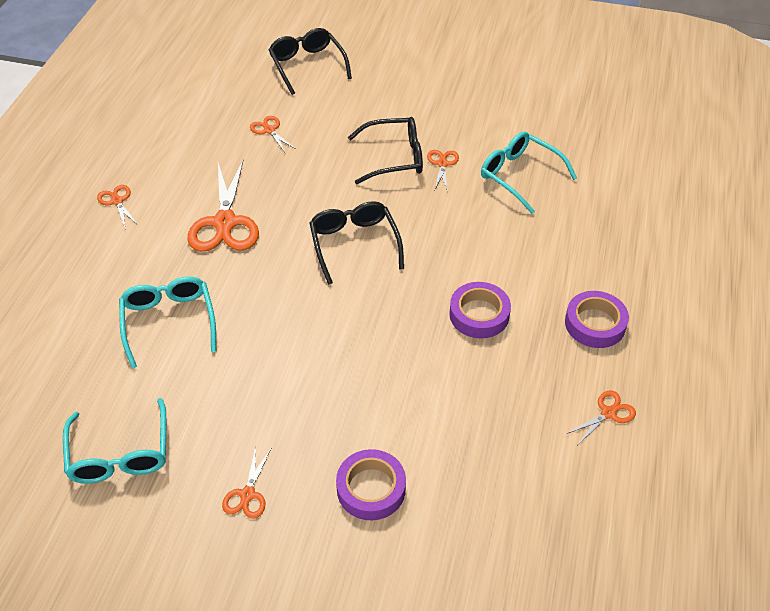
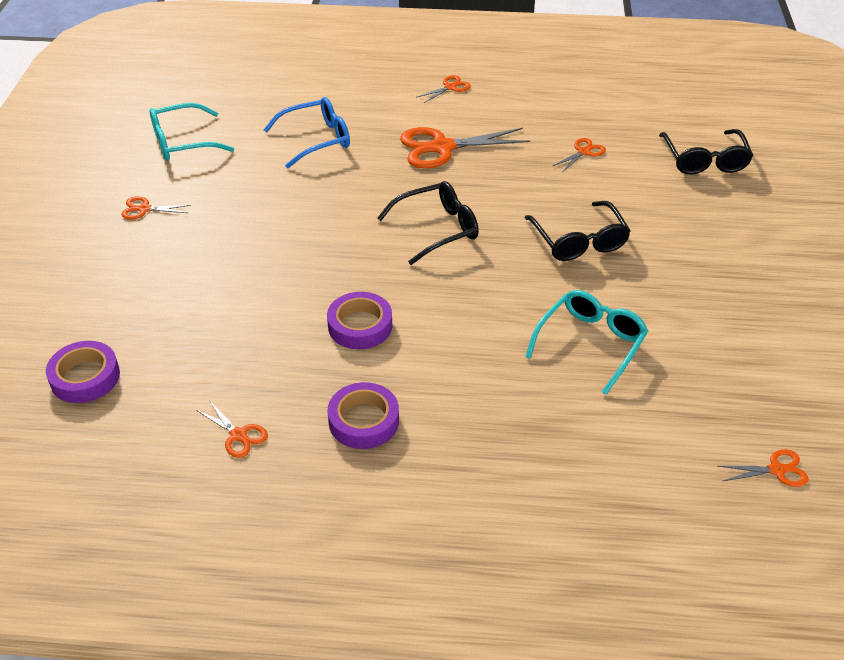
camera: 80 degrees right, 5 degrees down
turquoise glasses [119,276,216,368] -> blue glasses [264,97,350,168]
black glasses [269,28,352,95] -> black glasses turned 120 degrees clockwise [659,129,753,174]
purple tape [336,449,406,520] -> purple tape moved to [46,341,120,403]
orange scissors [427,150,459,190] -> orange scissors moved to [718,449,809,487]

